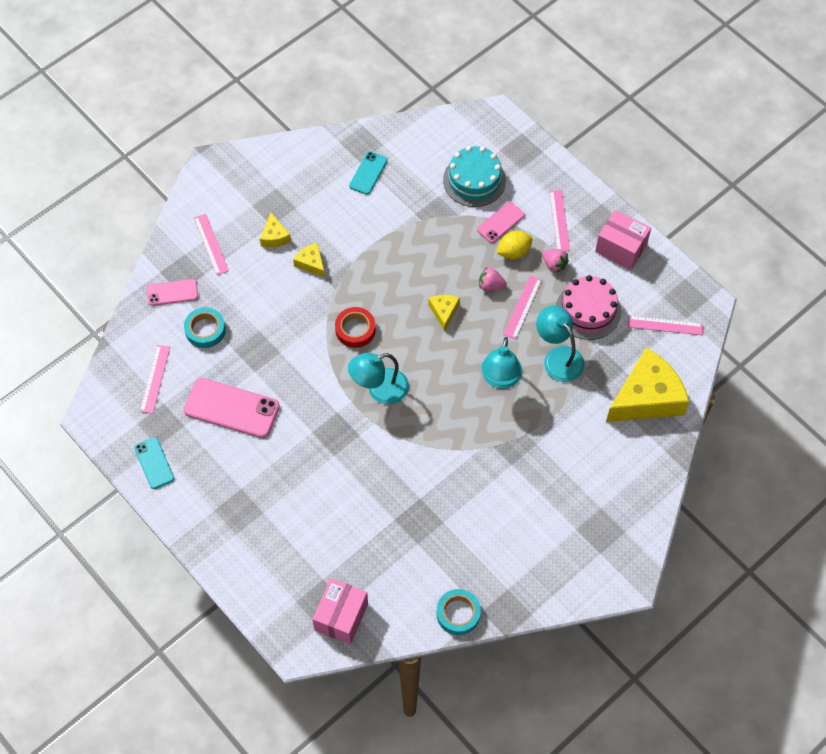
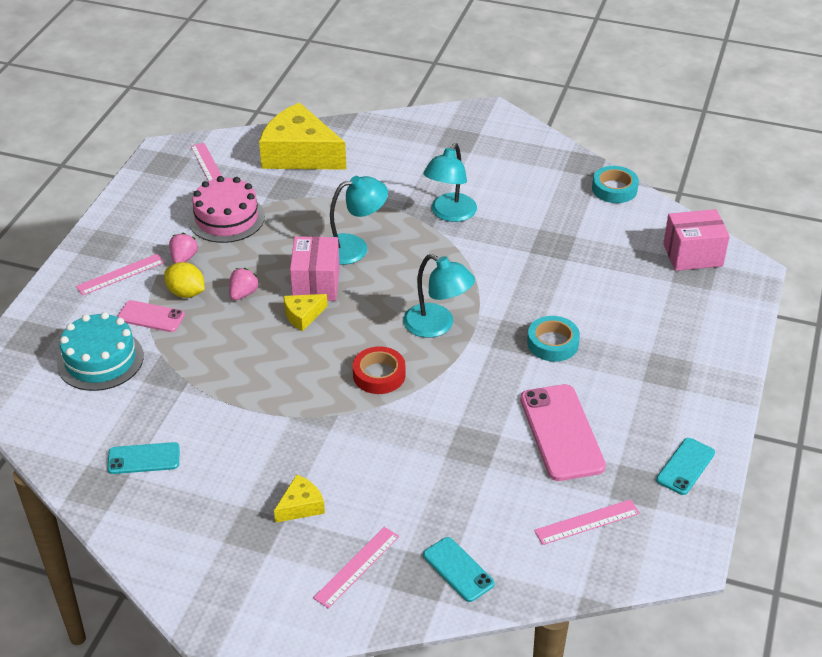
camera: 120 degrees left, 20 degrees down
pink phone [147,279,198,306] -> turquoise phone [423,537,495,602]
turquoise tape [184,307,226,348] -> turquoise tape moved to [527,316,580,362]
yellow cheese [293,243,325,278] -> none
pink strawberry [479,268,507,291] -> pink strawberry turned 135 degrees counterclockwise [229,268,259,301]
pink ruler [503,275,542,339] -> none
turquoise lamp [536,306,584,382] -> turquoise lamp moved to [423,143,477,222]
pink box [595,210,651,270] -> pink box moved to [290,236,340,301]

